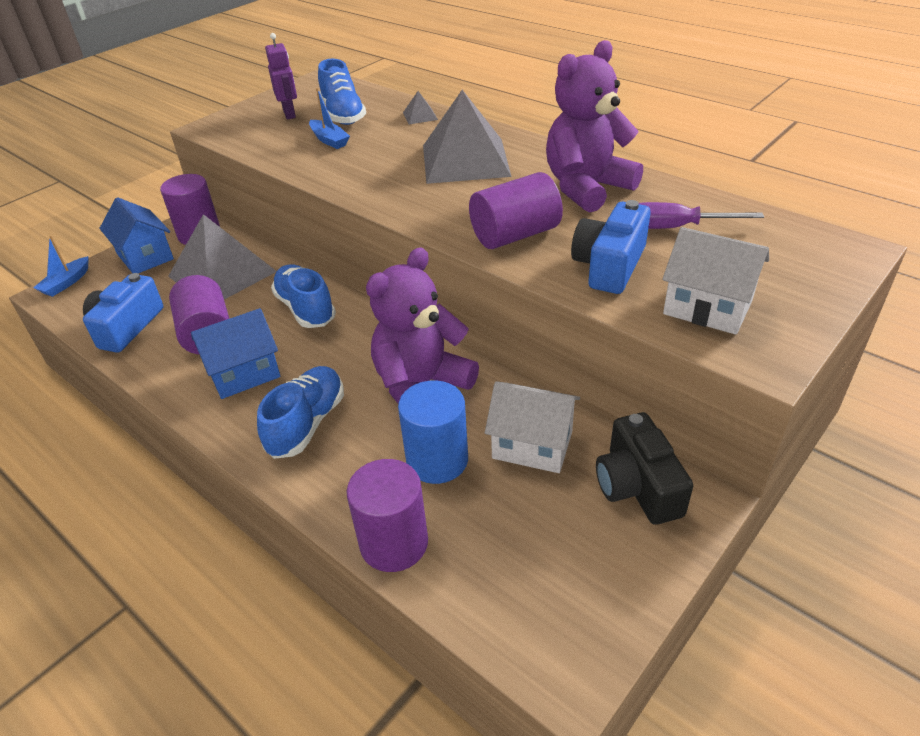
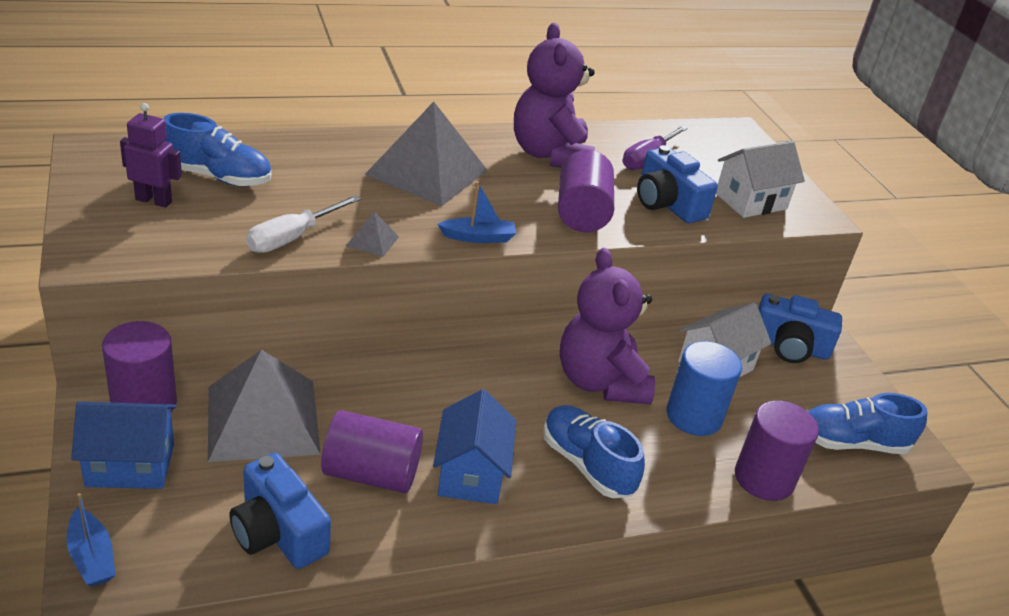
camera: 65 degrees left, 5 degrees down
blue shoe [271,265,336,328] -> blue shoe moved to [809,393,927,454]
blue boat [309,88,350,149] -> blue boat moved to [438,181,516,243]
grey pyramid [403,91,438,124] -> grey pyramid moved to [346,212,399,257]
black camera [596,412,693,525] -> blue camera [758,294,842,363]
none -> white screwdriver [246,195,361,253]

